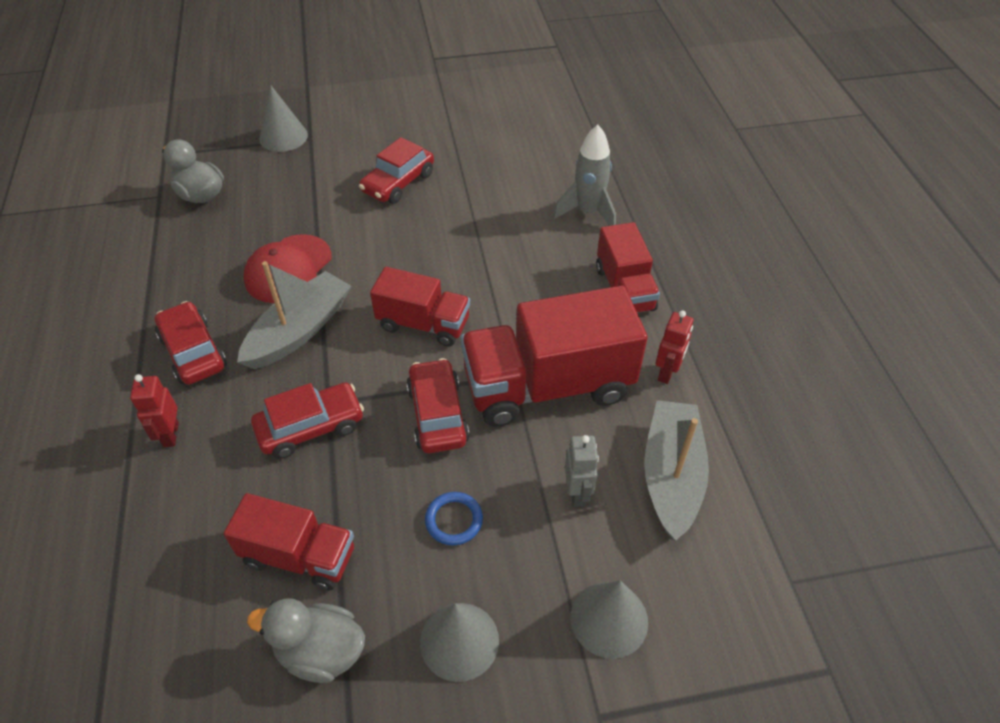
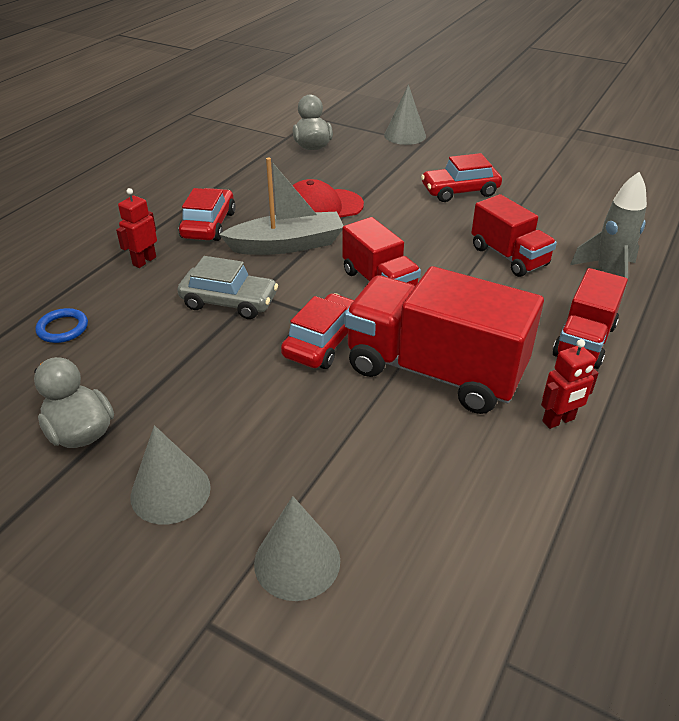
camera: 40 degrees right, 10 degrees down
red truck [224,493,354,590] -> red truck moved to [471,194,557,277]
red car [251,382,364,458] -> grey car [178,256,278,319]
blue ring [425,492,483,546] -> blue ring moved to [35,308,88,343]
grey robot [565,435,599,507] -> none
grey boat [644,400,709,541] -> none

